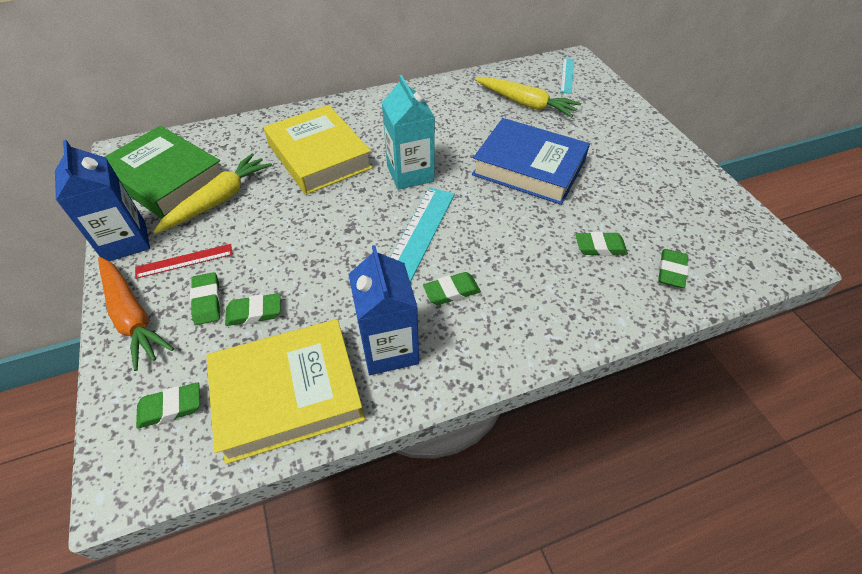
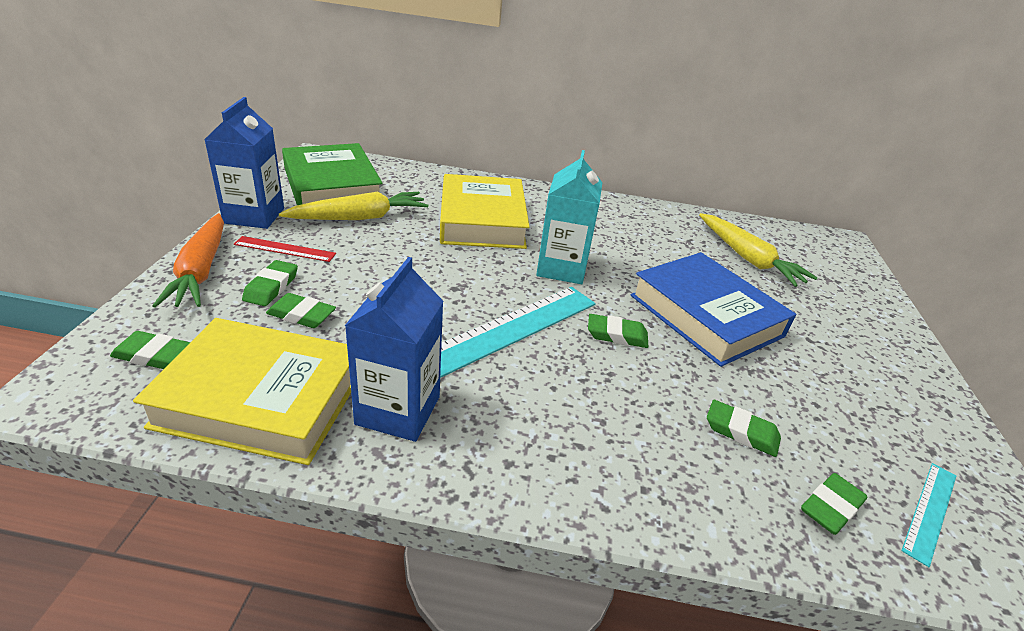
camera: 25 degrees right, 15 degrees down
green eraser [423,272,481,305] -> green eraser moved to [588,314,648,348]
turquoise ruler [560,58,574,94] -> turquoise ruler moved to [901,463,956,567]

